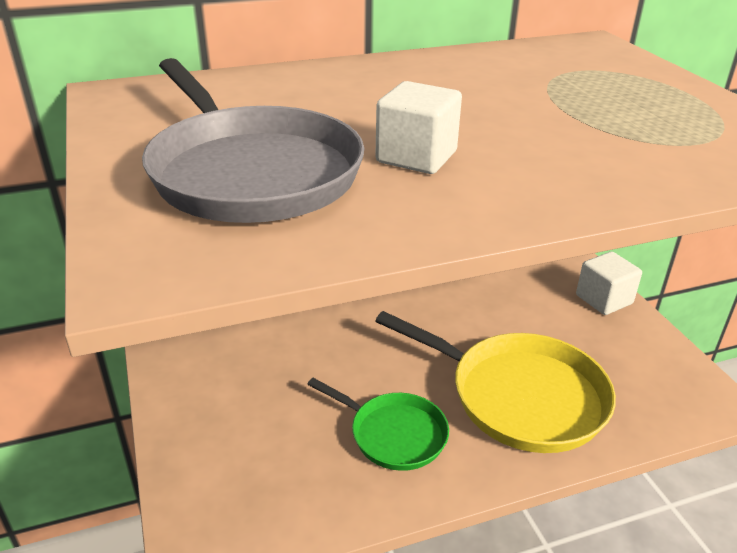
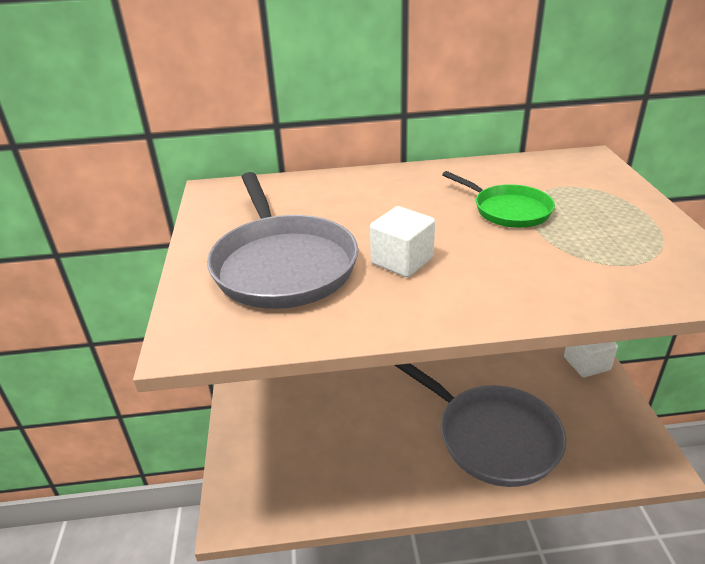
camera: 15 degrees right, 0 degrees up
green pan [308,378,449,471] -> green pan moved to [442,171,555,228]
yellow pan [376,311,616,453] -> grey pan [394,363,566,487]

